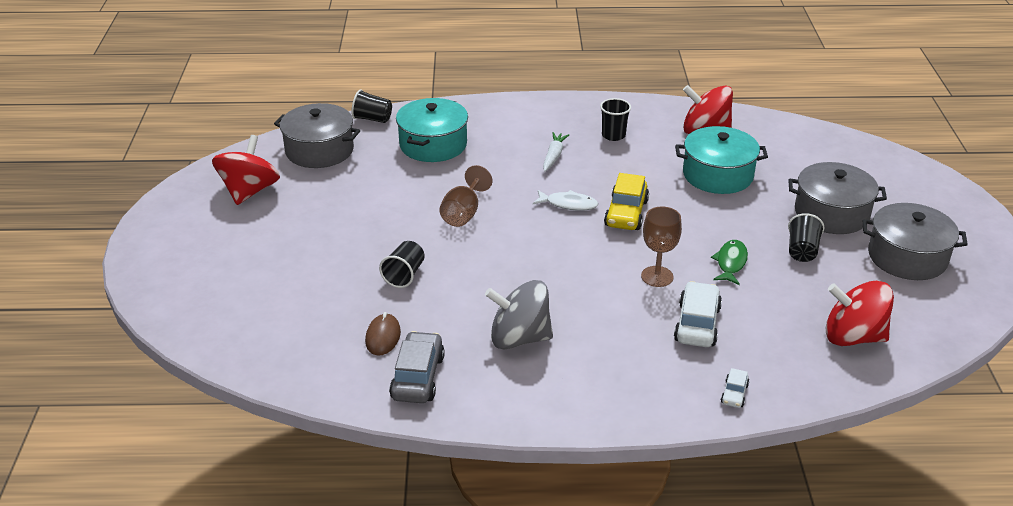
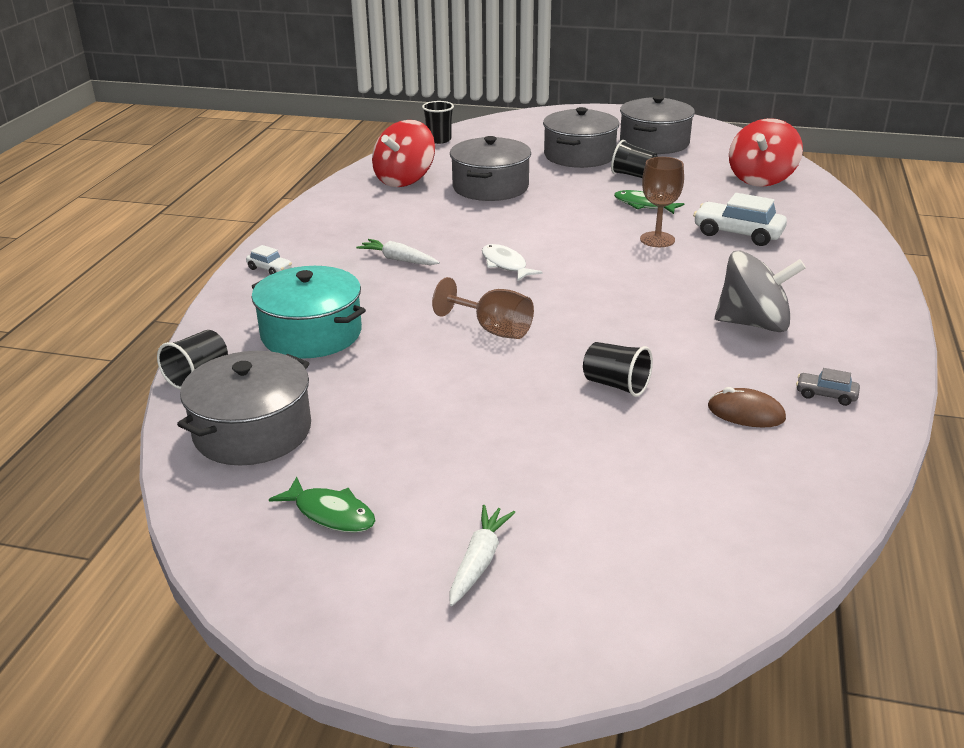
camera: 75 degrees left, 5 degrees down
red spinning top [212,135,280,205] -> green fish [269,476,375,533]
grey car [389,331,445,403] -> grey car [796,368,860,406], size x0.52
grey spinning top [485,280,553,349] -> grey spinning top turned 105 degrees counterclockwise [715,251,806,332]
white fish [533,190,598,211] -> white fish turned 60 degrees counterclockwise [482,244,542,281]
black cup [600,98,631,141] -> black cup moved to [422,101,454,144]
yellow car [604,173,649,230] -> none
turquoise pot [675,126,768,194] -> grey pot [450,136,531,201]
white car [721,368,749,408] -> white car moved to [246,245,292,275]
none -> white carrot [450,505,515,606]

